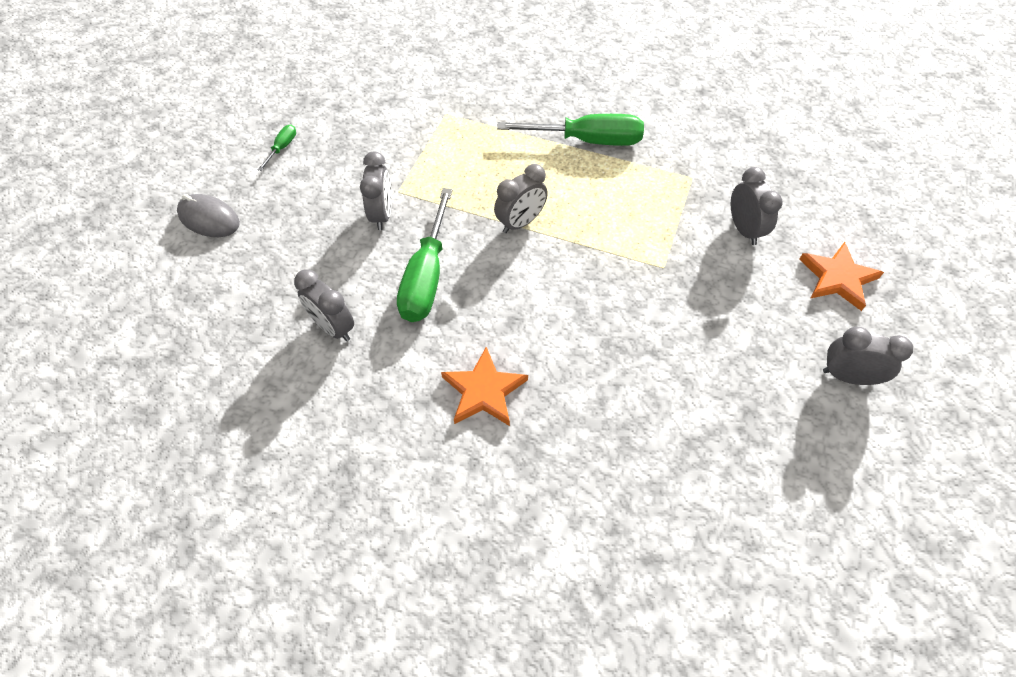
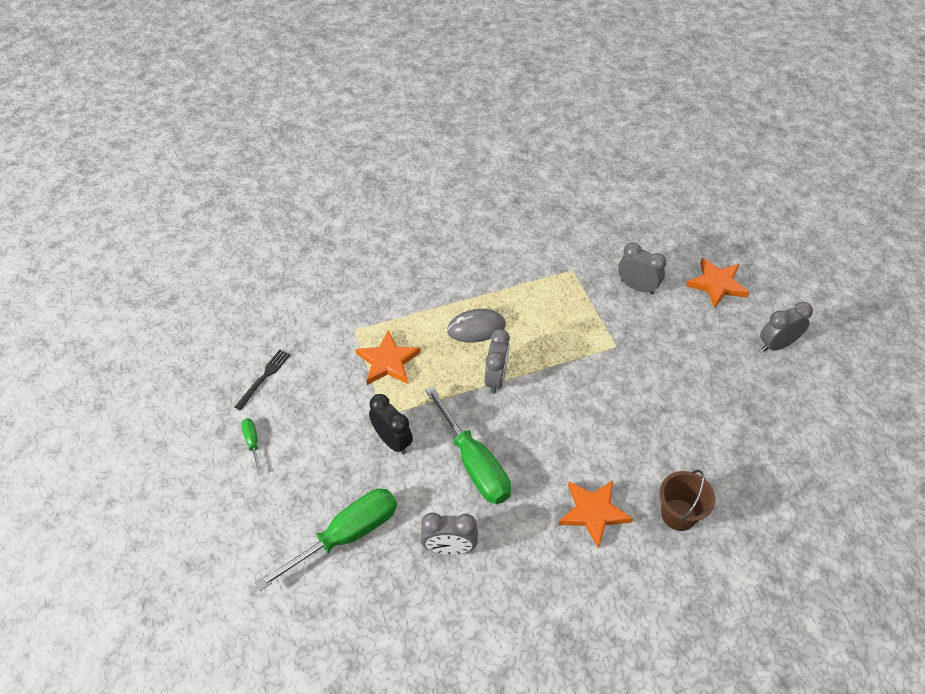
camera: 40 degrees left, 5 degrees down
grey mouse [177,194,240,237] -> grey mouse moved to [447,309,506,343]
grey clock [360,152,392,230] -> black clock [369,394,413,454]
green screwdriver [497,114,644,146] -> green screwdriver moved to [255,488,397,591]
none -> black fork [235,350,290,411]
none -> orange star [355,330,421,385]
none -> brown bucket [659,470,715,531]

